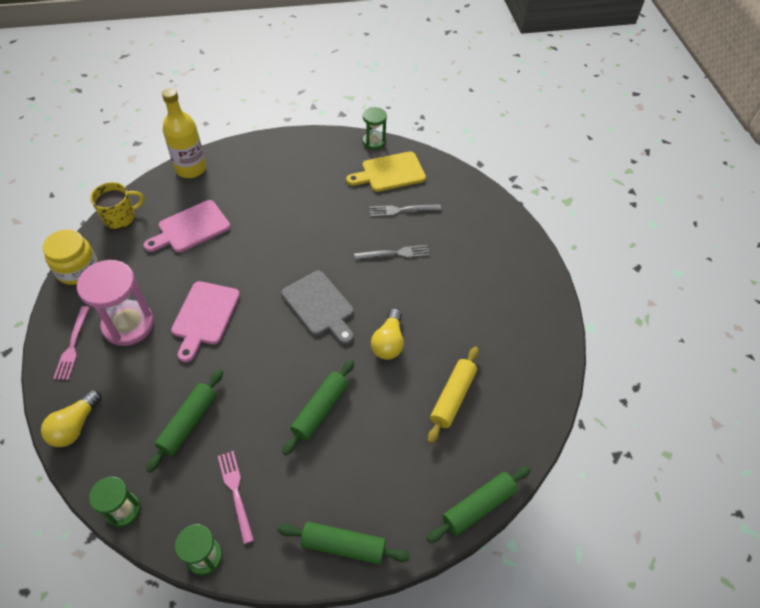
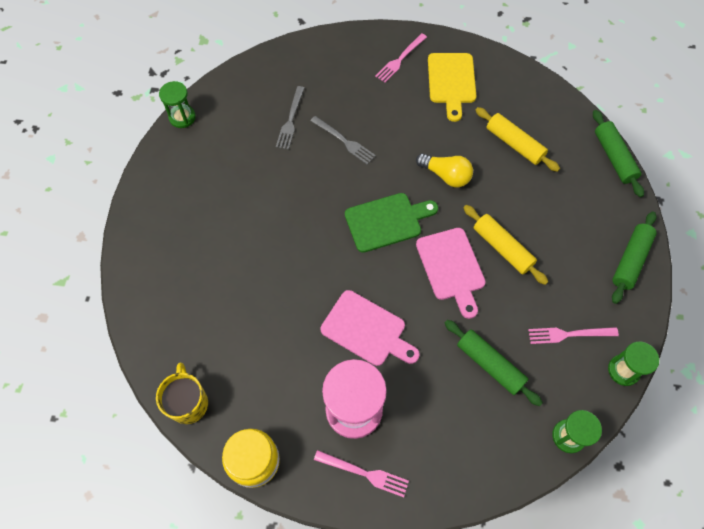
camera: 70 degrees left, 10 degrees up
yellow light bulb [41,390,102,447] -> none
pink cutting board [144,200,230,253] -> pink cutting board moved to [416,228,485,319]
yellow bottle [162,88,206,178] -> none
grey cutting board [282,271,354,344] -> green cutting board [345,193,438,253]
green rolling pin [282,360,354,455] -> yellow rolling pin [463,205,548,285]
yellow cutting board [346,151,426,192] -> yellow cutting board moved to [428,53,476,122]
grey fork [354,245,430,260] -> grey fork turned 120 degrees clockwise [310,116,376,165]
none -> pink fork [375,33,427,83]

